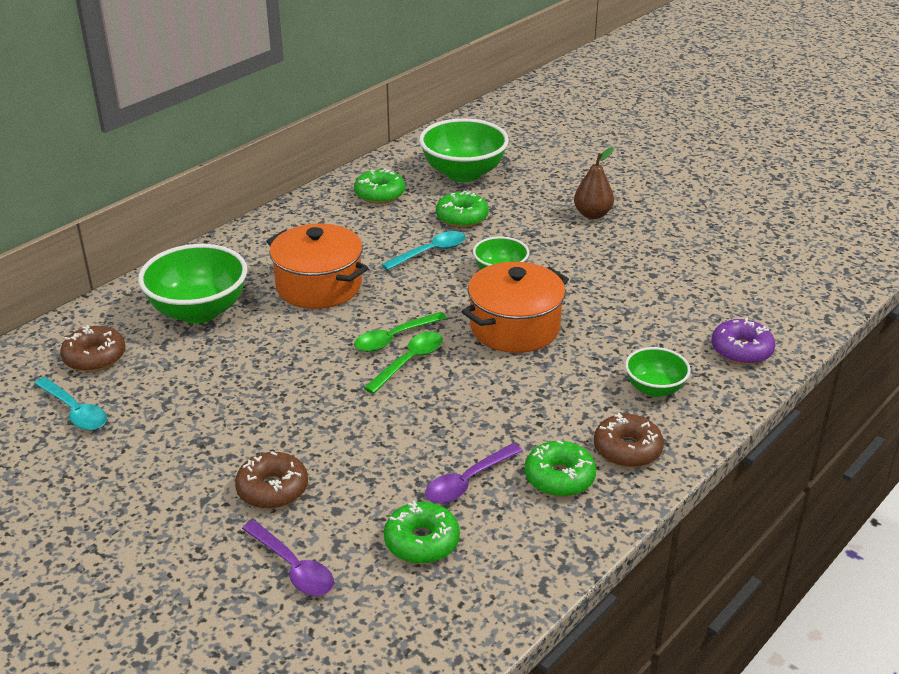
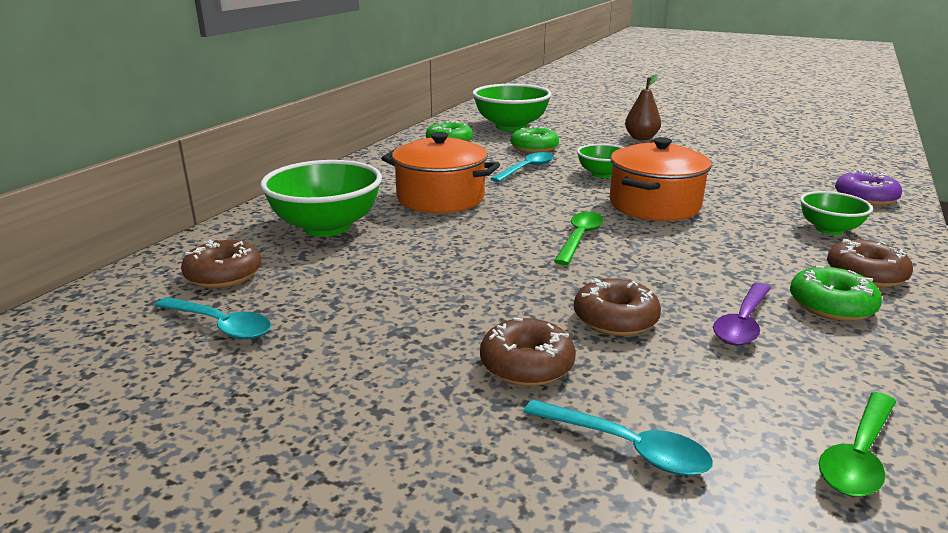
camera: 15 degrees left, 10 degrees down
purple spoon [242,520,334,596] -> turquoise spoon [524,399,713,476]
green spoon [354,312,447,352] -> green spoon moved to [818,392,896,497]
green donut [384,501,460,564] -> none
none -> brown donut [574,278,661,336]

